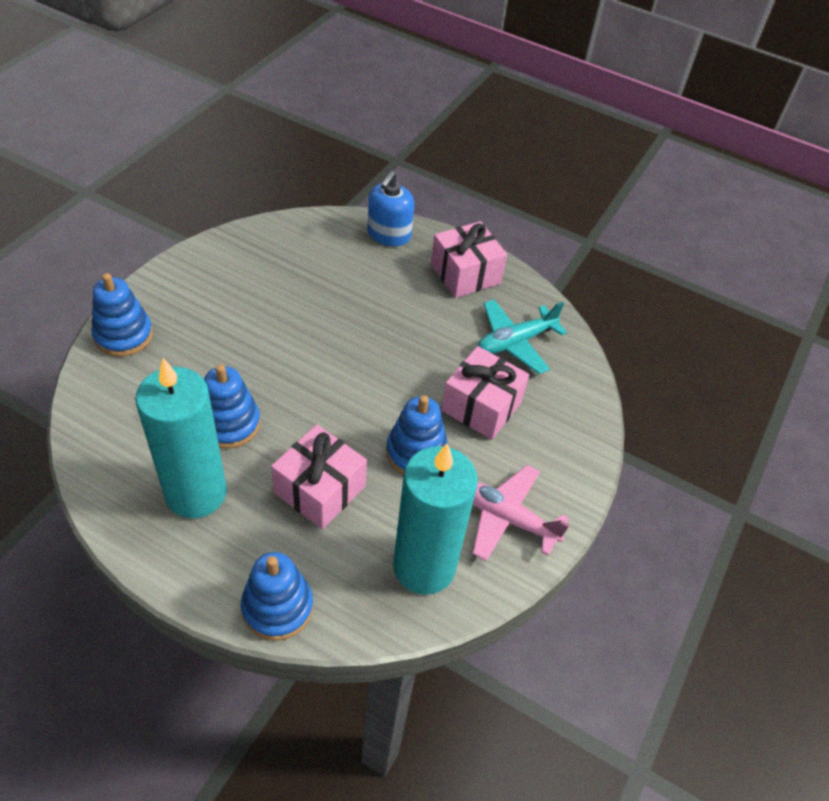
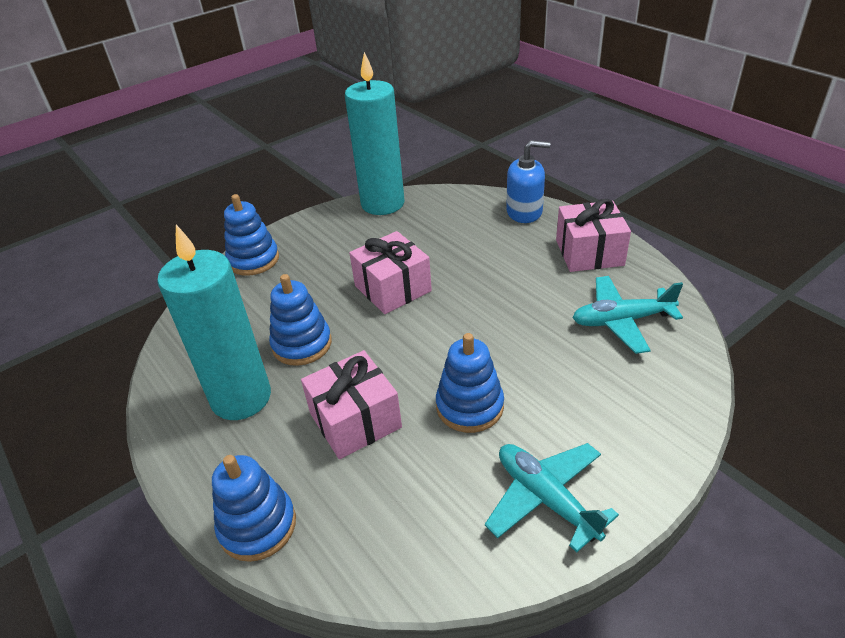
camera: 30 degrees right, 10 degrees down
blue soap dispenser [367,171,414,246] -> blue soap dispenser turned 135 degrees counterclockwise [506,140,550,223]
turquoise candle [393,444,478,595] -> turquoise candle moved to [345,52,404,215]
pink gift [441,346,529,440] -> pink gift moved to [349,231,432,314]
pink plane [472,465,570,561] -> turquoise plane [485,443,619,553]

